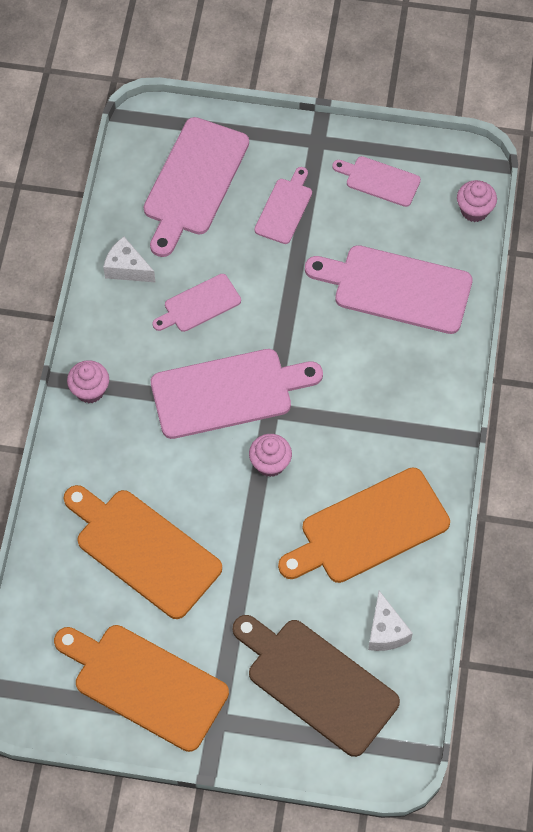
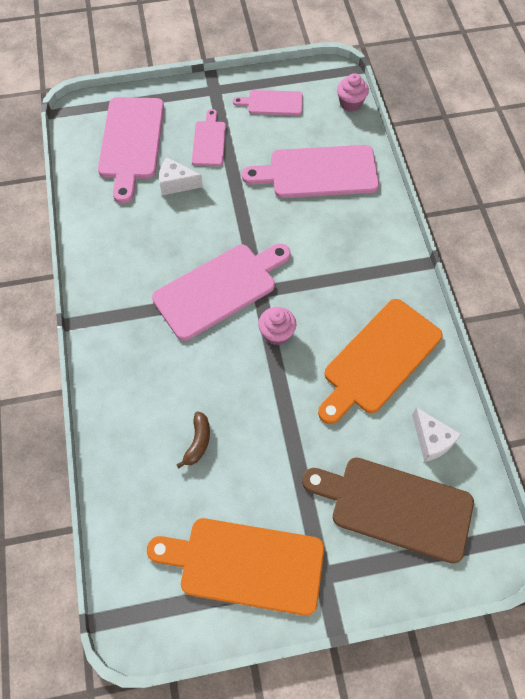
camera: 20 degrees left, 0 degrees up
orange cutting board [63,485,222,619] -> brown banana [176,412,210,469]
pink cupcake [67,360,109,403] -> none
white cheese [103,237,156,283] -> white cheese moved to [159,157,203,196]
pink cutting board [152,274,241,332] -> none

